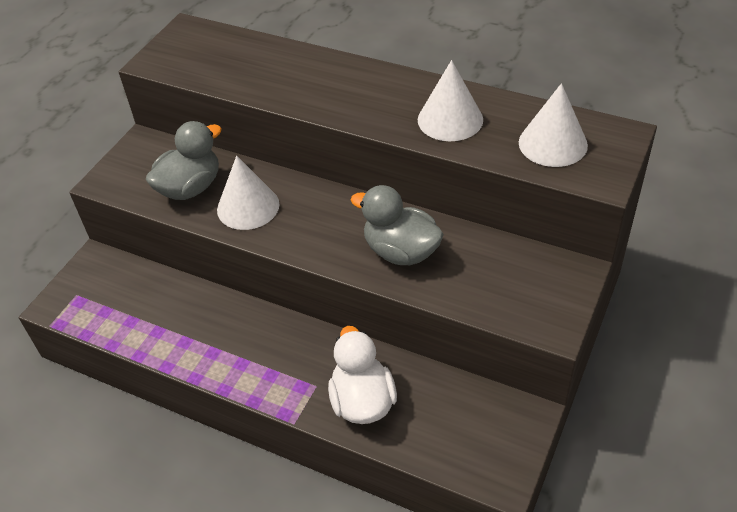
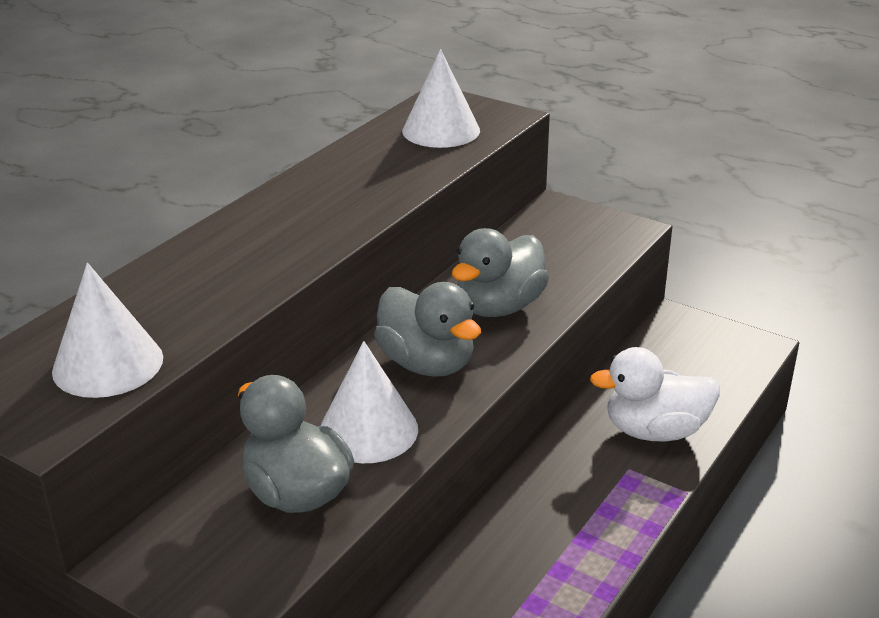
camera: 85 degrees left, 15 degrees down
white cone [418,60,483,141] -> white cone moved to [52,263,163,398]
none -> grey duck [374,282,481,377]

